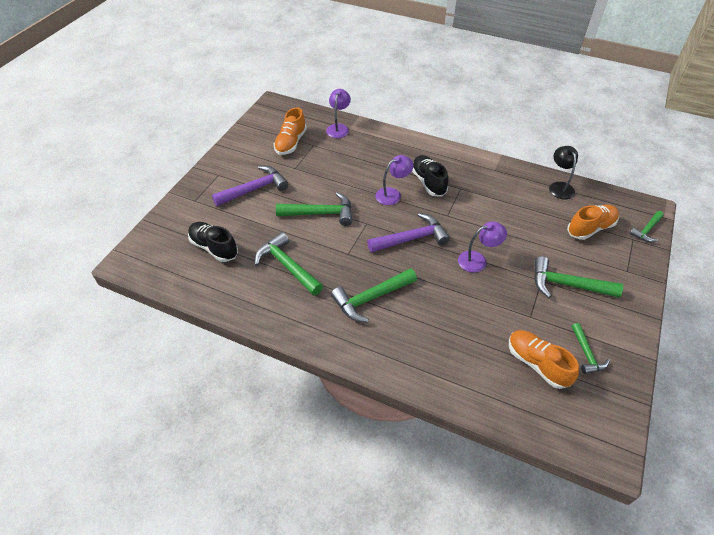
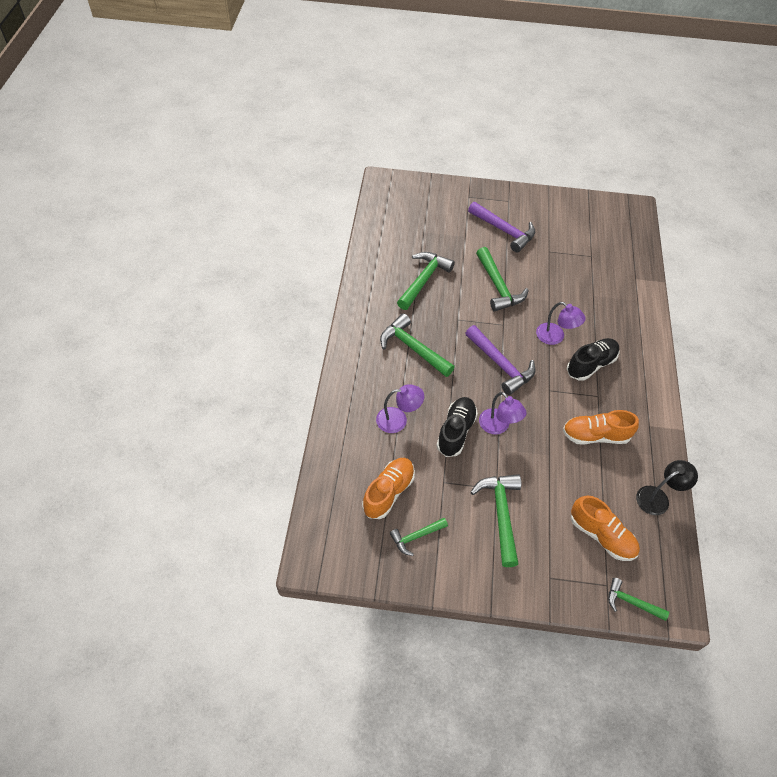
camera: 70 degrees right, 5 degrees up
black shoe [188,222,238,262] -> black shoe moved to [436,397,478,457]
orange shoe [274,108,307,155] -> orange shoe moved to [563,410,639,445]
purple lamp [326,89,351,138] -> purple lamp moved to [376,384,424,433]

